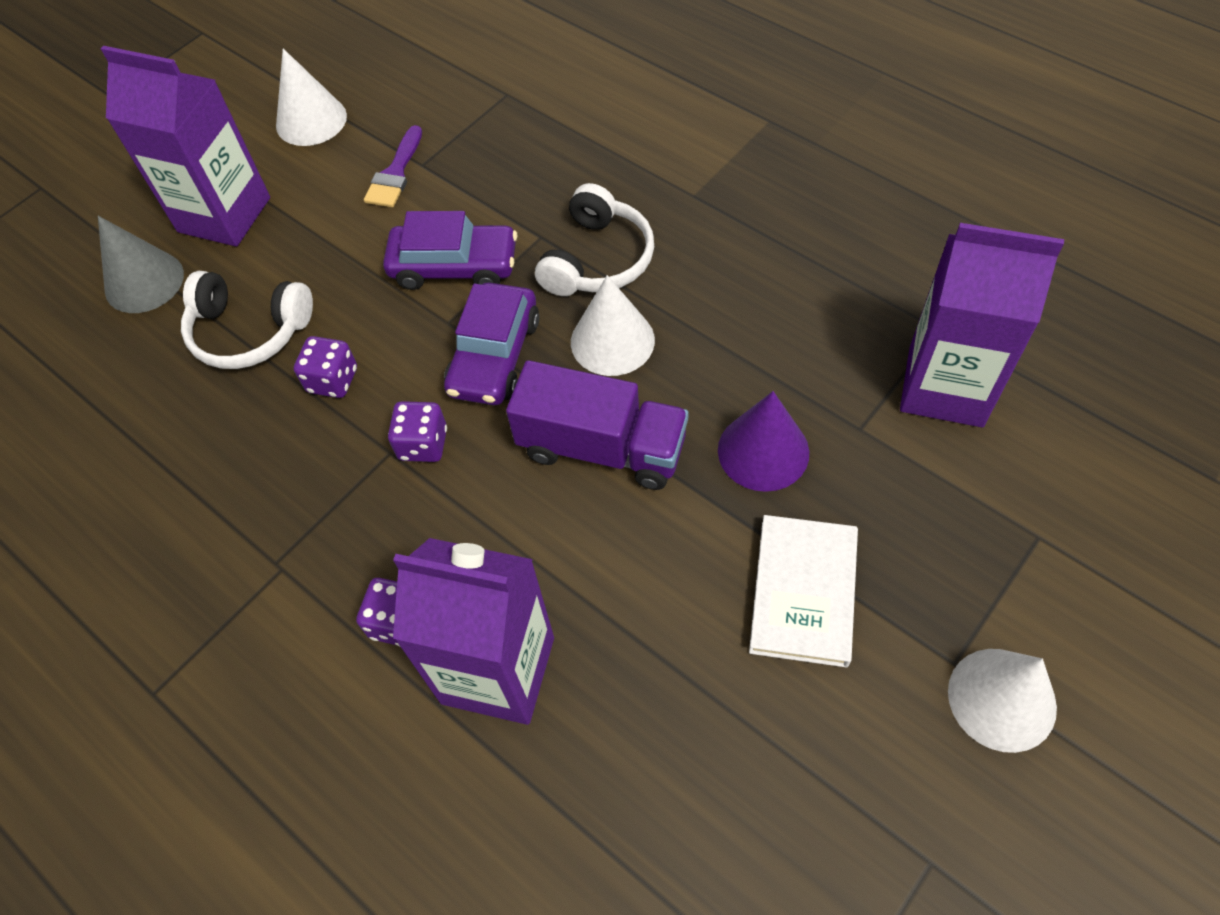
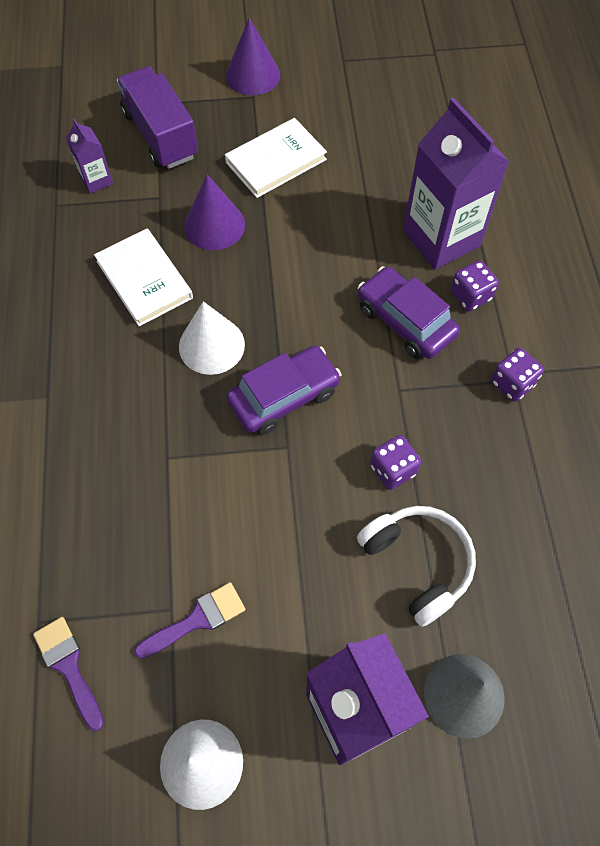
camera: 140 degrees left, 5 degrees up
purple car [383,211,517,290] -> purple car moved to [358,266,460,359]
purple dice [388,401,447,462] -> purple dice moved to [491,348,544,402]
purple truck [506,360,688,490] -> purple truck moved to [116,66,198,169]
white headphones [535,183,654,296] -> none
purple carton [900,223,1064,427] -> purple carton [66,119,113,194], size x0.47
white cone [948,649,1057,753] -> purple cone [226,18,280,95]
none -> purple brush [33,617,104,731]
none -> white book [94,228,193,326]

